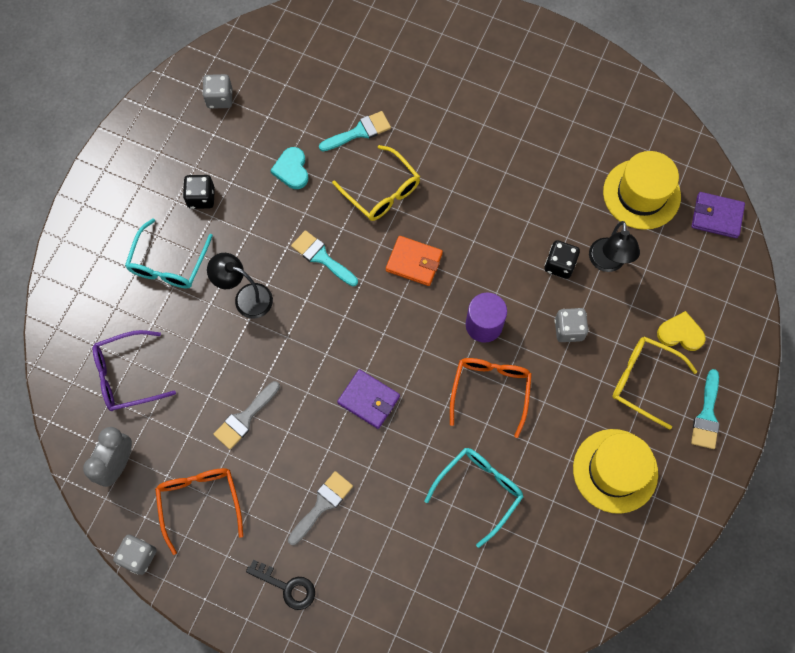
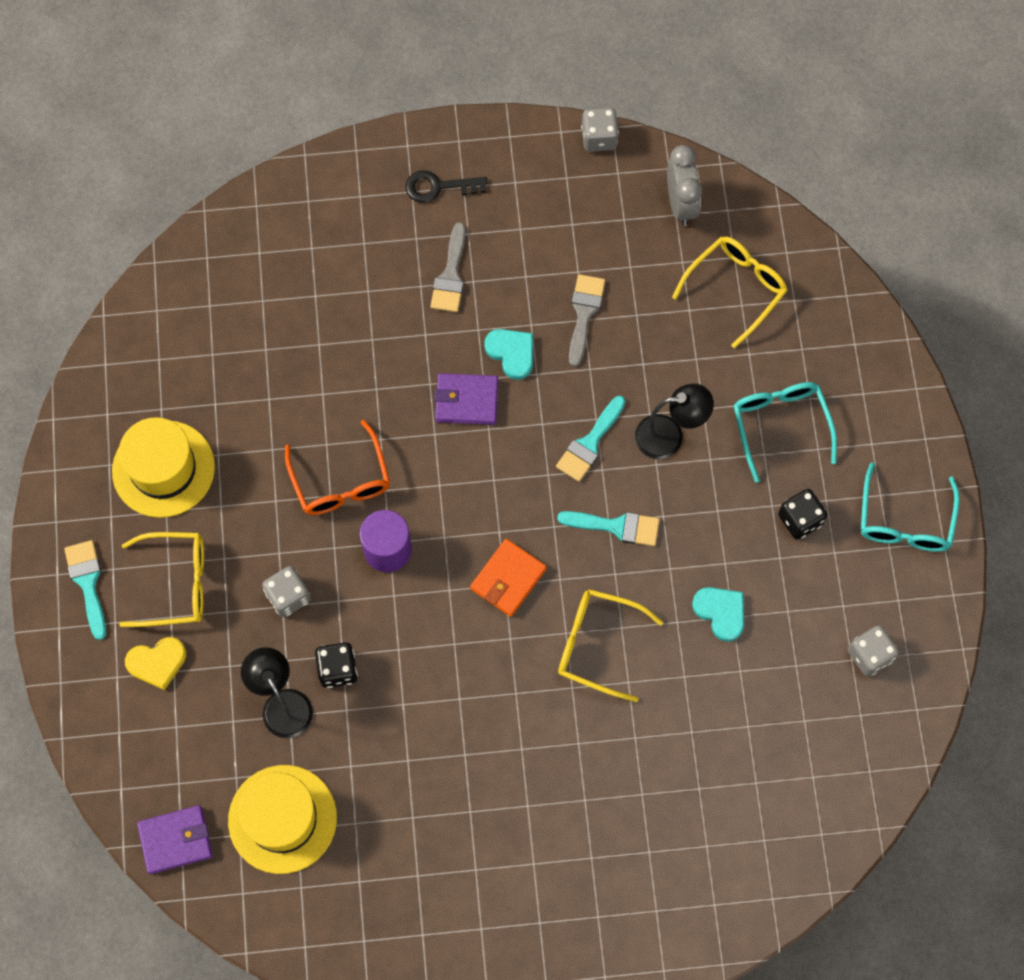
camera: 150 degrees right, 0 degrees up
purple glasses [93,330,176,411] -> yellow glasses [672,237,788,348]
orange glasses [155,468,243,555] -> none
turquoise brush [319,111,391,151] -> turquoise brush moved to [556,396,626,482]
orange wallet [386,236,443,286] -> orange wallet turned 45 degrees counterclockwise [470,539,547,617]
turquoise glasses [424,448,524,548] -> turquoise glasses moved to [861,462,960,552]
none -> turquoise heart [484,329,533,380]

